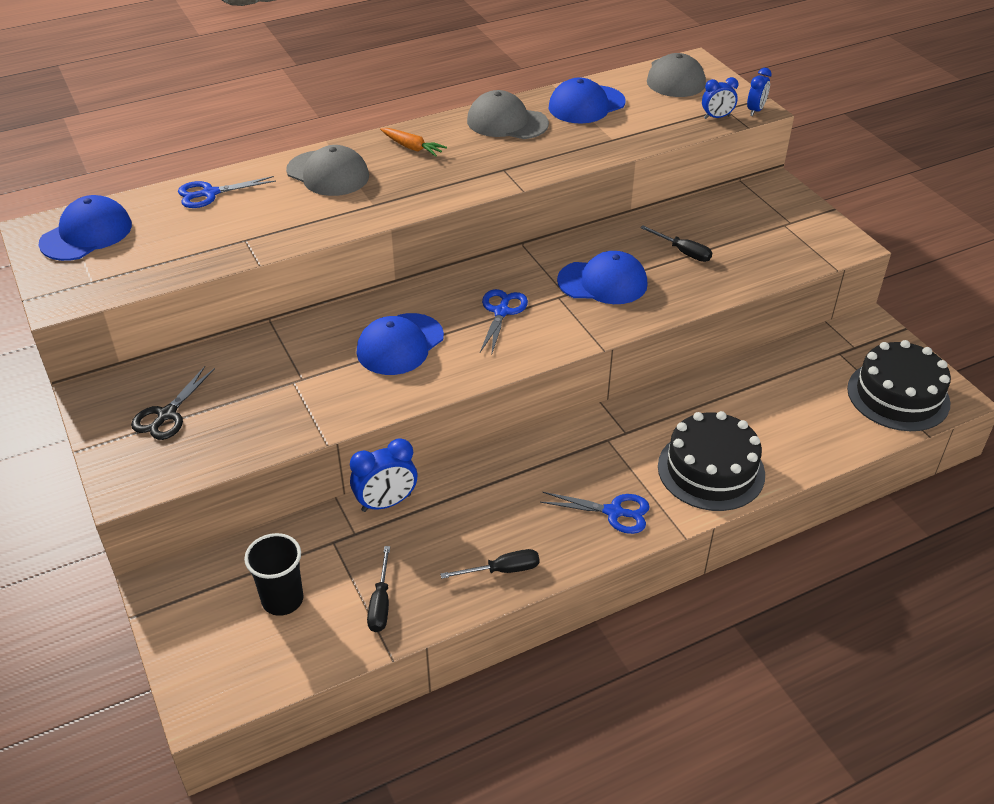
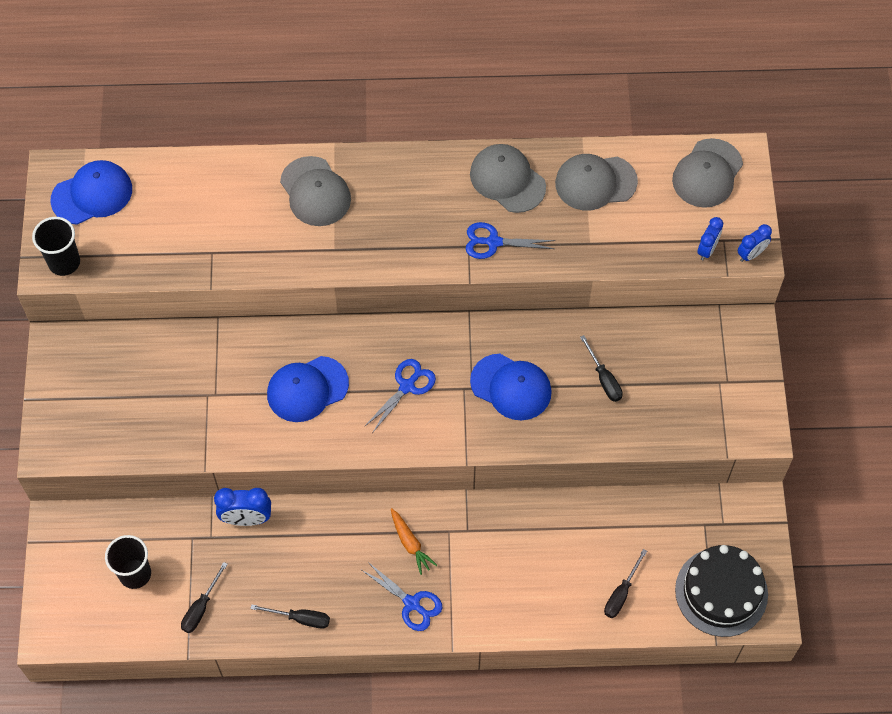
camera: 25 degrees right, 20 degrees up
black scissors [131,366,215,440] -> none
blue scissors [178,176,276,208] -> blue scissors moved to [466,222,555,259]
orange carrot [380,128,447,156] -> orange carrot moved to [391,508,437,575]
blue cap [549,77,626,123] -> grey cap [555,154,638,210]
black cake [658,411,765,511] -> none
blue clock [702,77,739,119] -> blue clock turned 75 degrees counterclockwise [697,217,723,260]
none -> black cup [32,217,80,276]
none -> black screwdriver [604,549,647,618]

